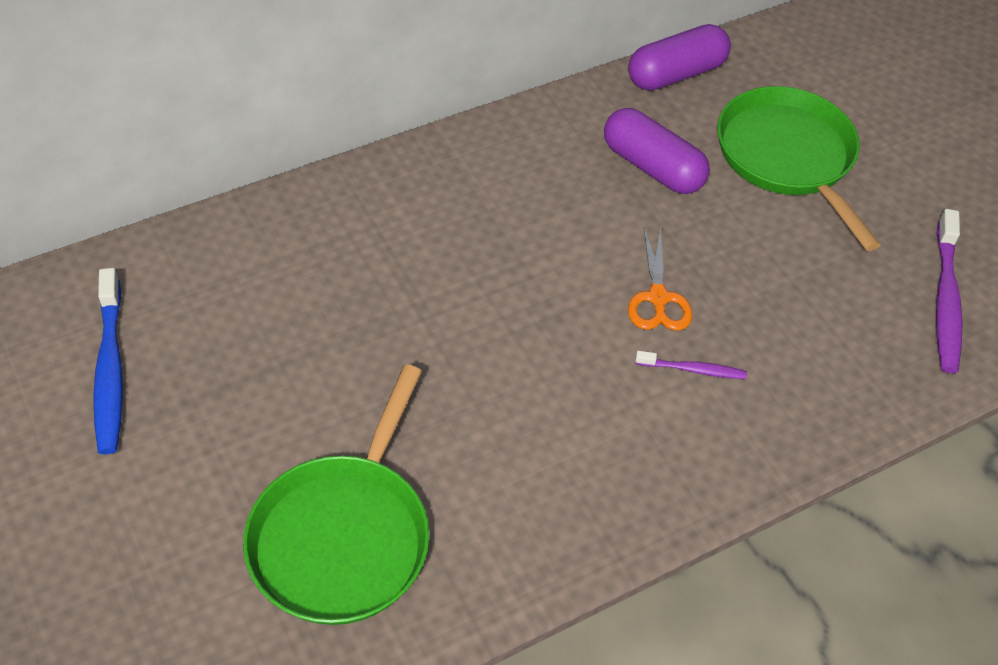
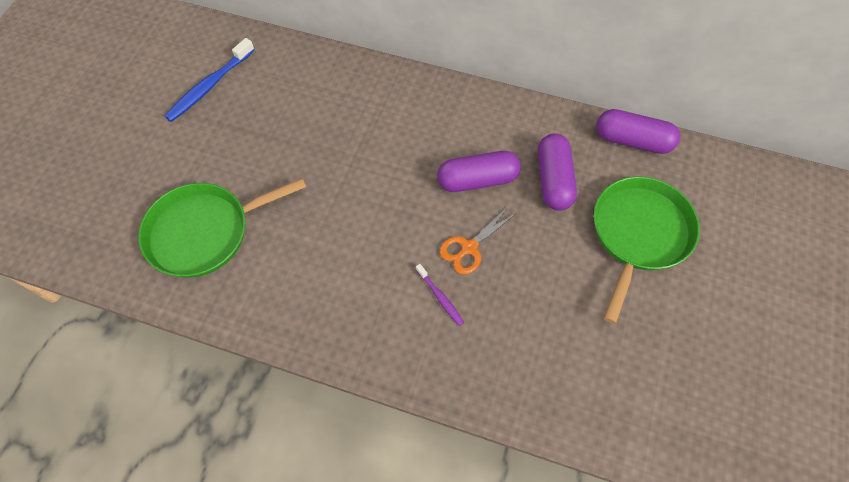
camera: 50 degrees right, 10 degrees up
purple toothbrush [936,209,963,373] -> none
none -> purple capsule [437,151,521,192]

